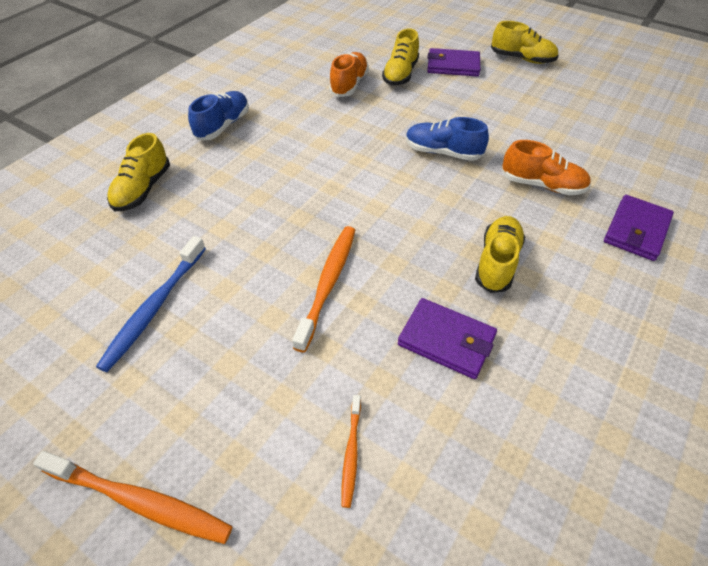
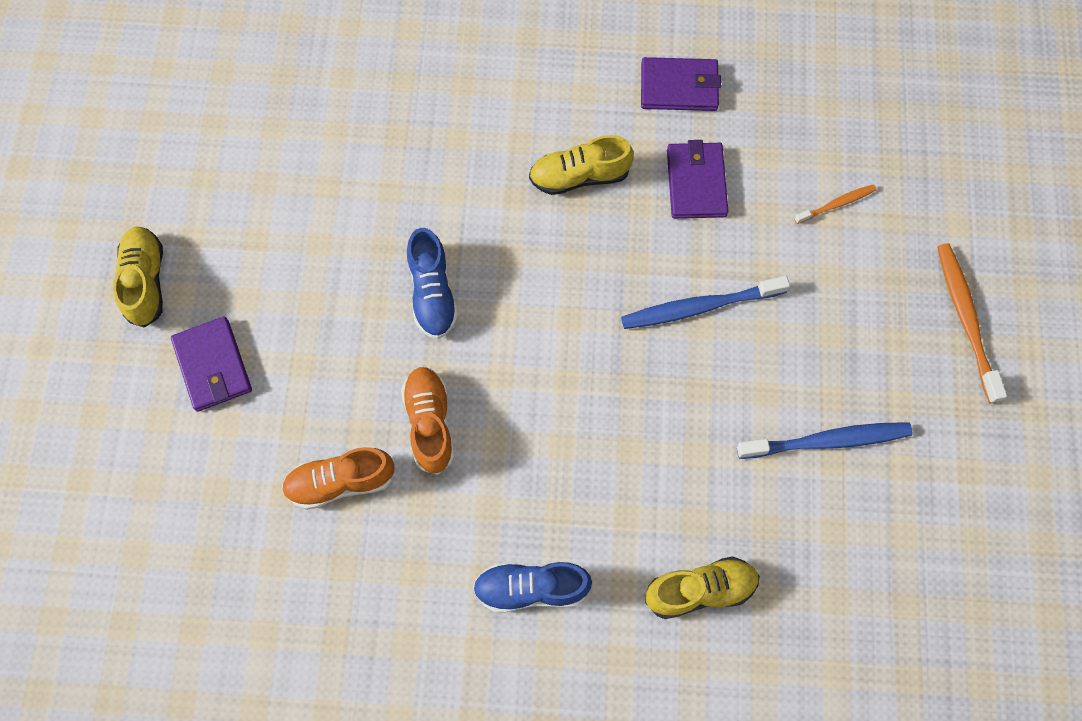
camera: 120 degrees left, 20 degrees up
orange toothbrush [292,226,355,352] -> blue toothbrush [621,276,790,329]
yellow shoe [382,28,419,85] -> none
orange shoe [502,140,591,195] -> orange shoe moved to [401,367,455,475]
purple wallet [604,195,674,261] -> purple wallet moved to [641,57,721,111]

